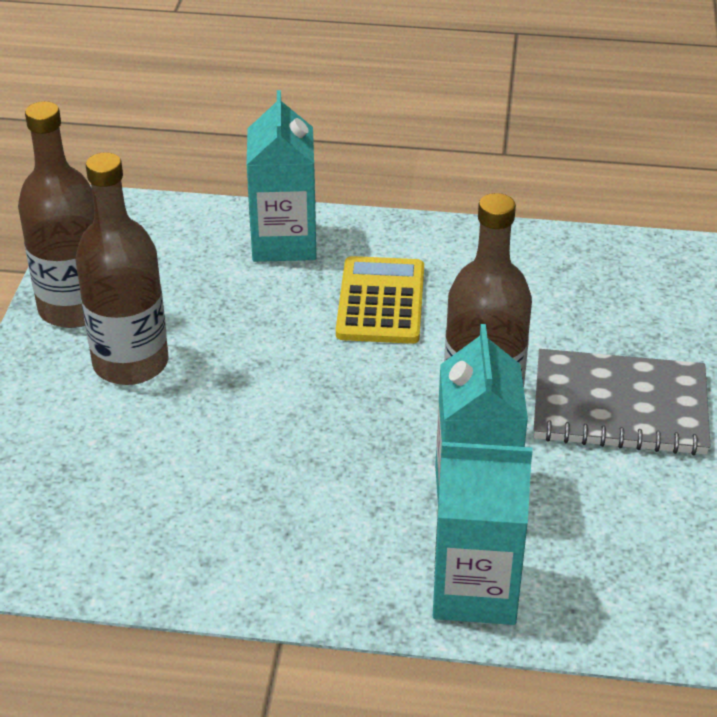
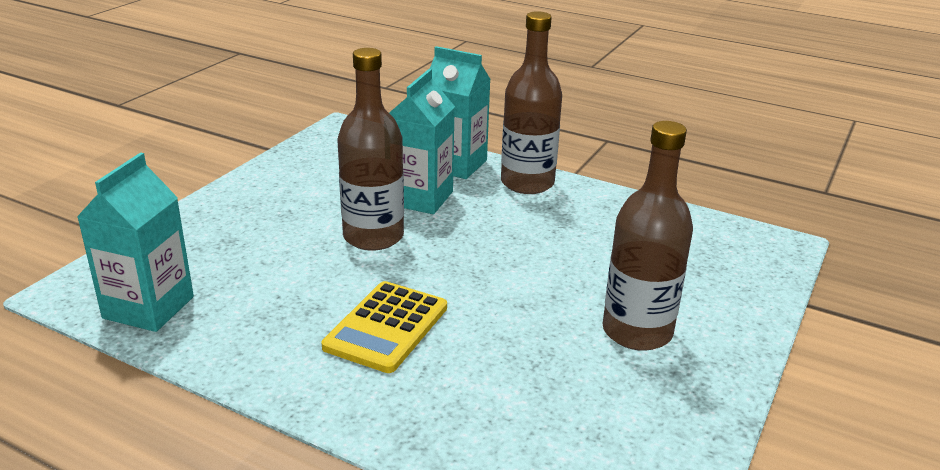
camera: 160 degrees left, 10 degrees down
brown bottle [18,101,94,328] -> brown bottle moved to [501,11,562,194]
turquoise carton [247,90,316,262] -> turquoise carton moved to [77,152,194,332]
grey notebook [534,349,711,455] -> none

